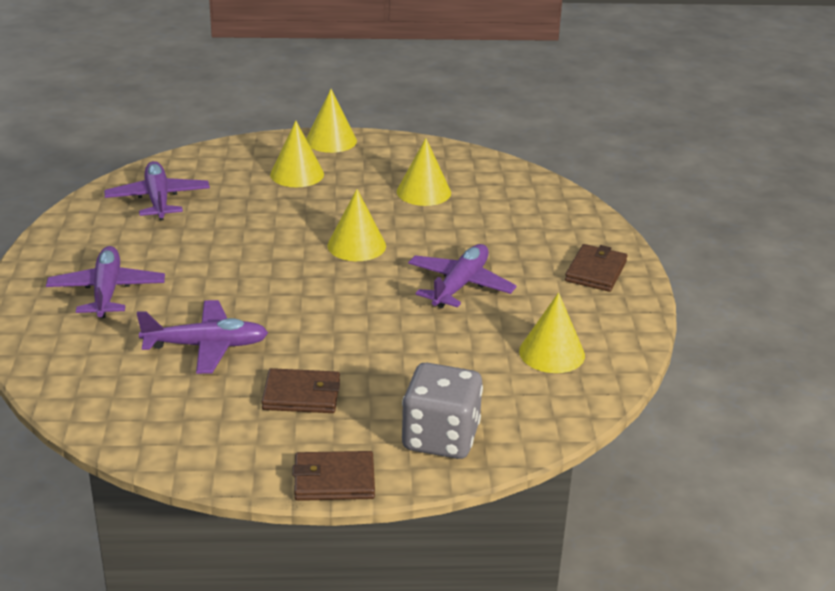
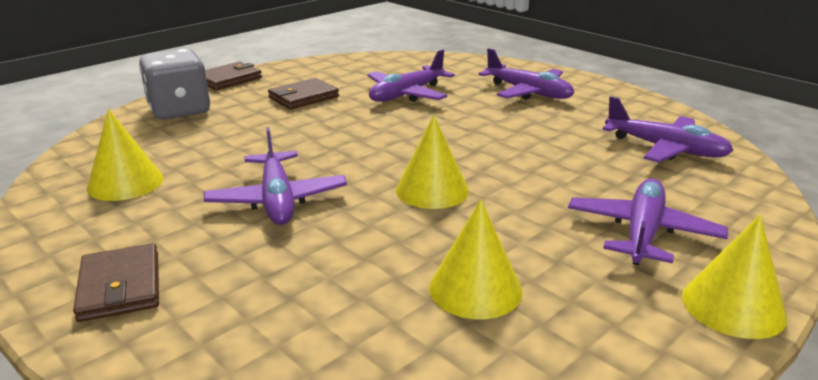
camera: 140 degrees right, 5 degrees down
yellow cone [270,121,324,187] -> purple plane [568,178,728,265]

